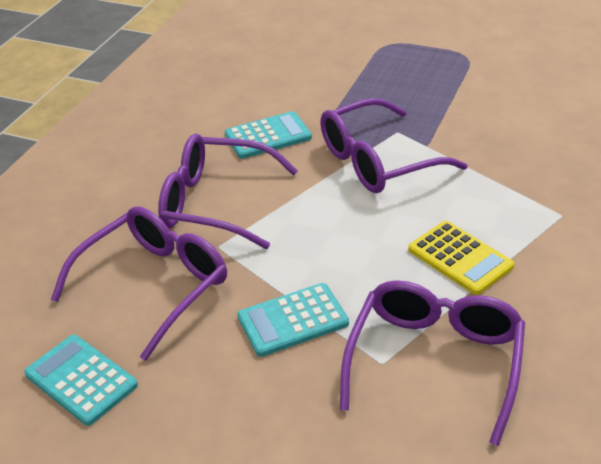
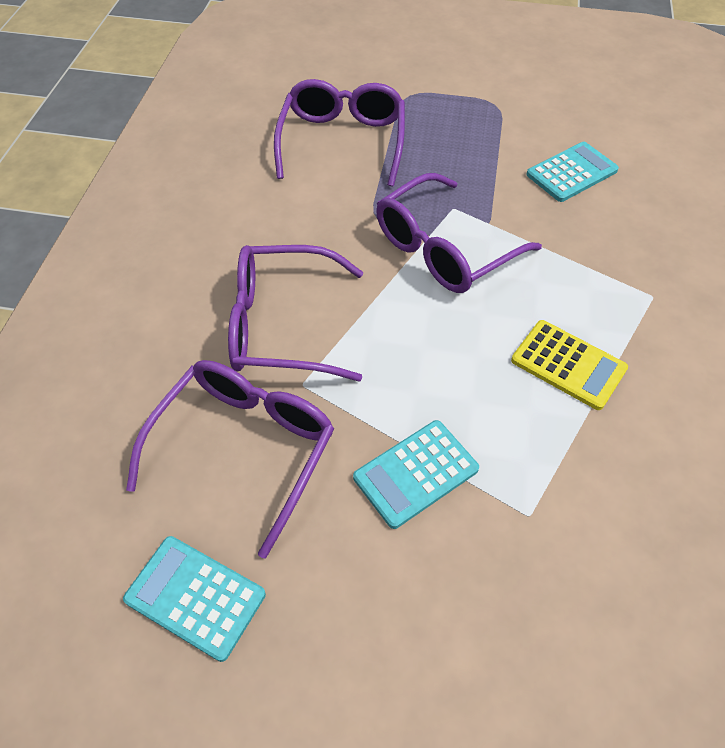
camera: 15 degrees left, 15 degrees up
turquoise calculator [225,111,312,159] -> turquoise calculator moved to [526,142,619,202]
purple glasses [340,280,525,446] -> purple glasses moved to [274,79,405,187]

